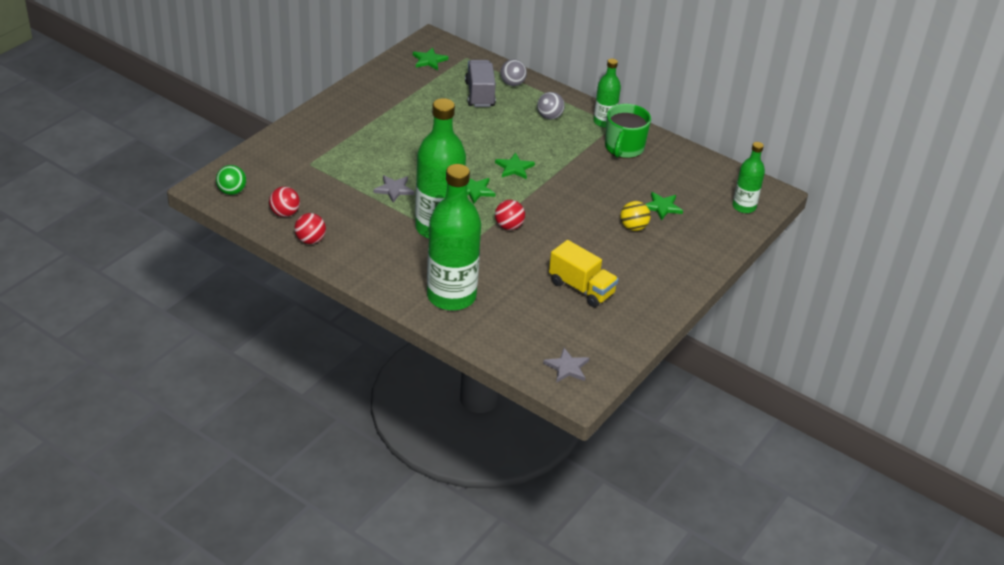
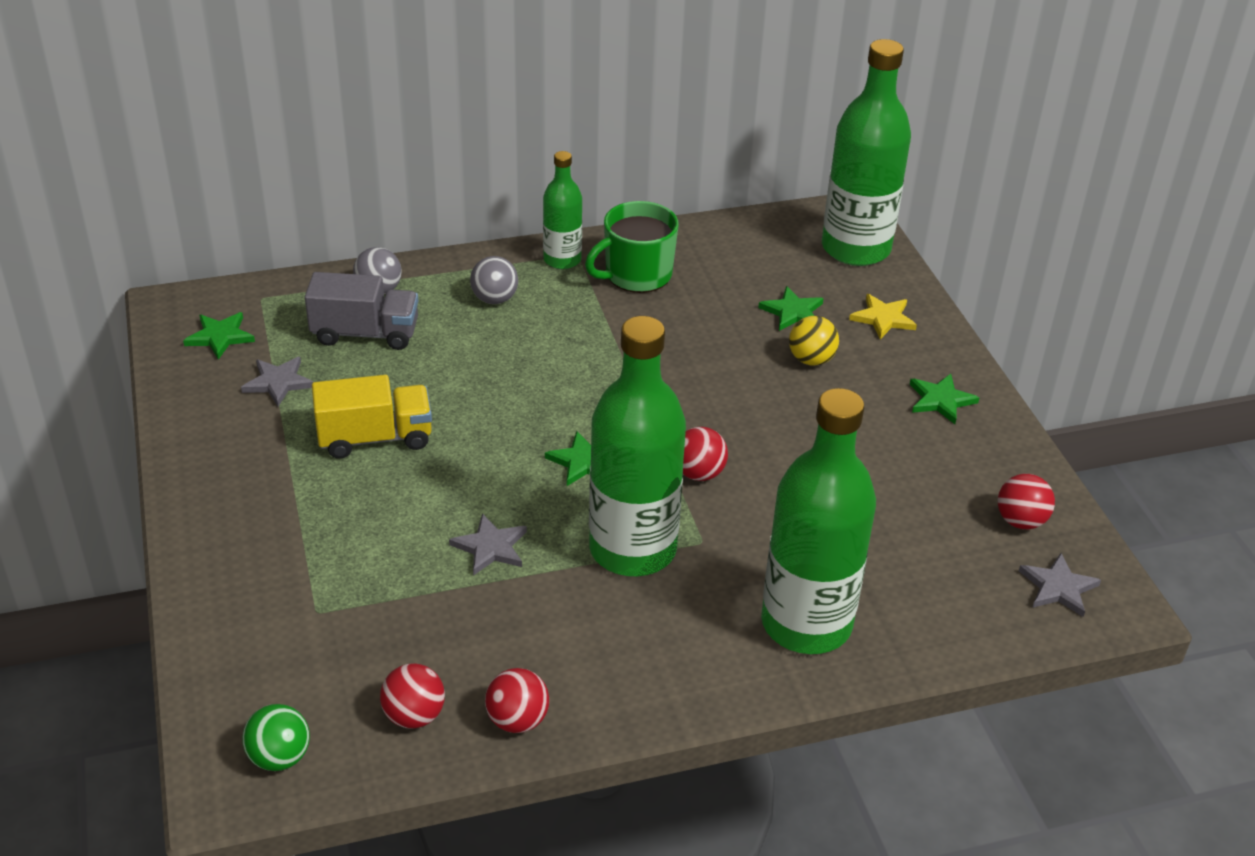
camera: 50 degrees left, 0 degrees up
grey truck [465,60,496,107] -> grey truck turned 150 degrees clockwise [305,272,418,350]
green star [495,152,535,179] -> green star moved to [910,374,979,424]
yellow truck [549,240,619,307] -> yellow truck moved to [312,375,432,459]
green mug [605,104,651,159] -> green mug turned 90 degrees clockwise [585,201,678,293]
green bottle [733,142,765,213] -> green bottle [822,39,911,266], size x1.87
none -> grey star [241,357,313,406]
none -> yellow star [849,294,917,339]
none -> red ball [998,474,1055,529]

